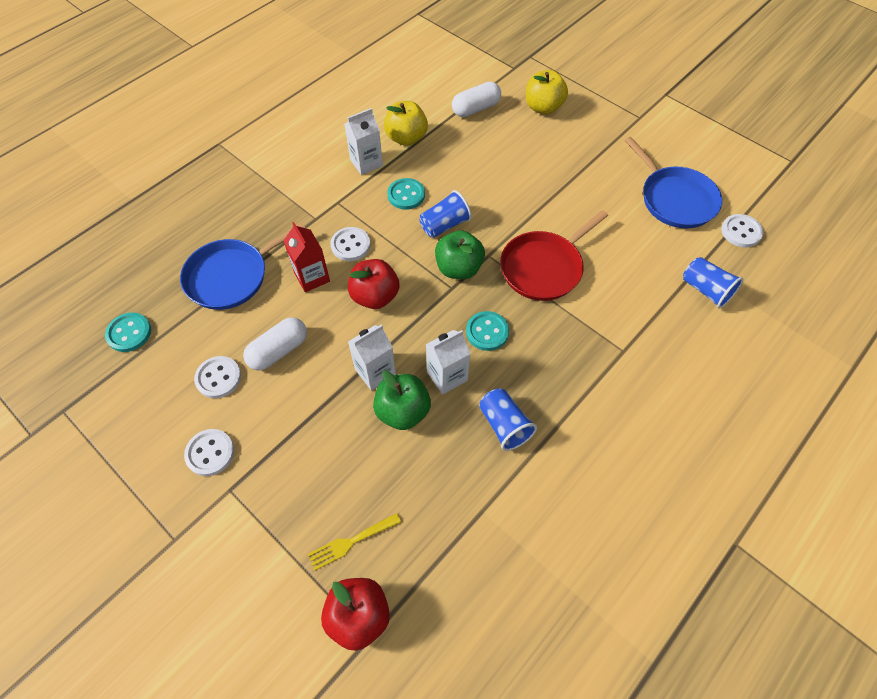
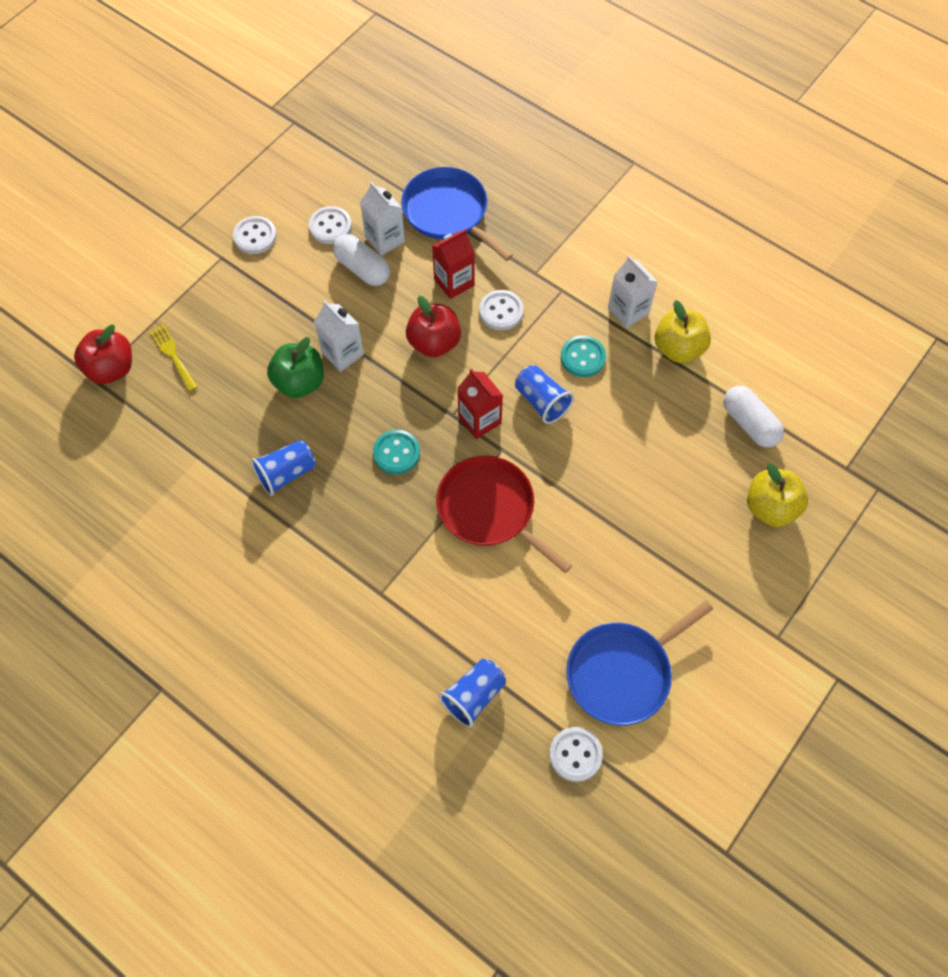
camera: 85 degrees right, 5 degrees up
turquoise button [105,313,151,352] -> none
white carton [426,330,471,395] -> white carton moved to [360,182,405,256]
green apple [435,230,485,279] -> red carton [457,368,503,439]

